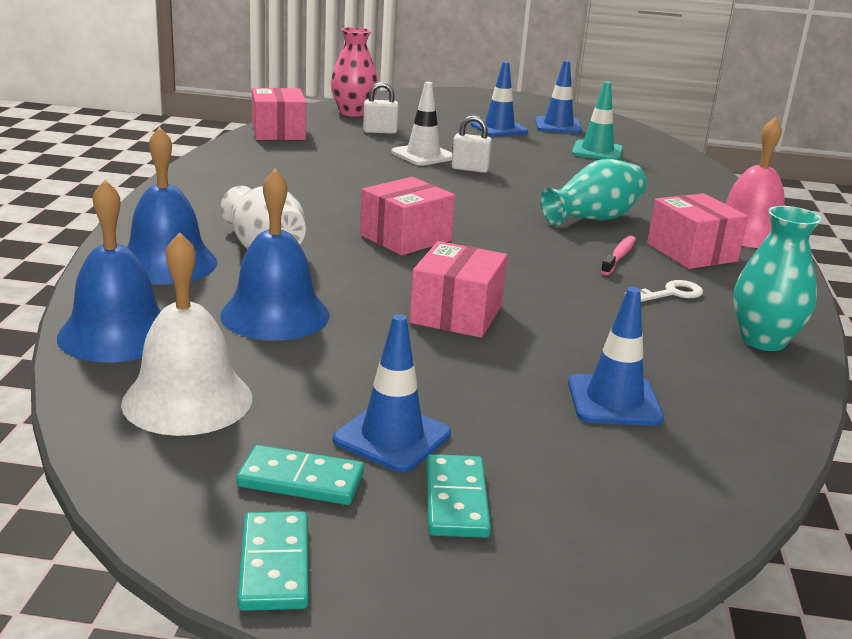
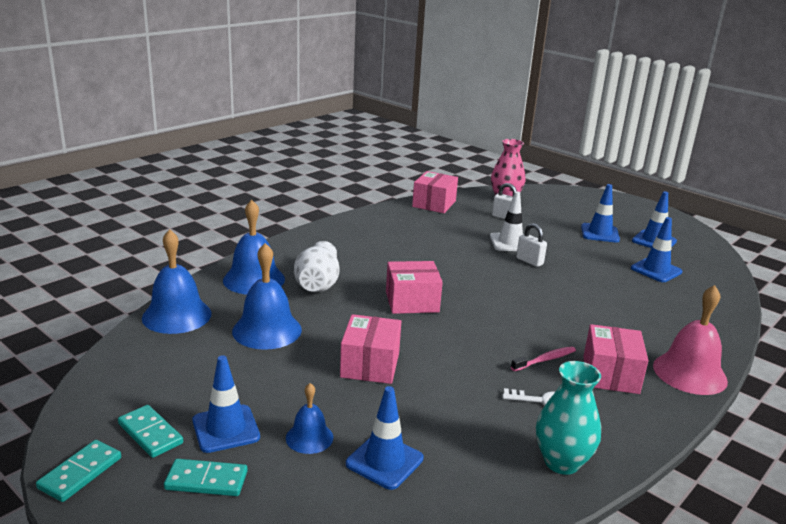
camera: 35 degrees right, 0 degrees up
white bell [121,232,252,436] -> none
pink box [409,241,508,338] -> pink box turned 45 degrees counterclockwise [340,314,401,384]
turquoise domino [426,454,491,538] -> turquoise domino turned 60 degrees clockwise [164,459,248,496]
turquoise vase [540,159,647,226] -> none
turquoise traffic cone [572,81,623,160] -> blue traffic cone [631,217,682,282]
none -> blue bell [286,383,333,454]

